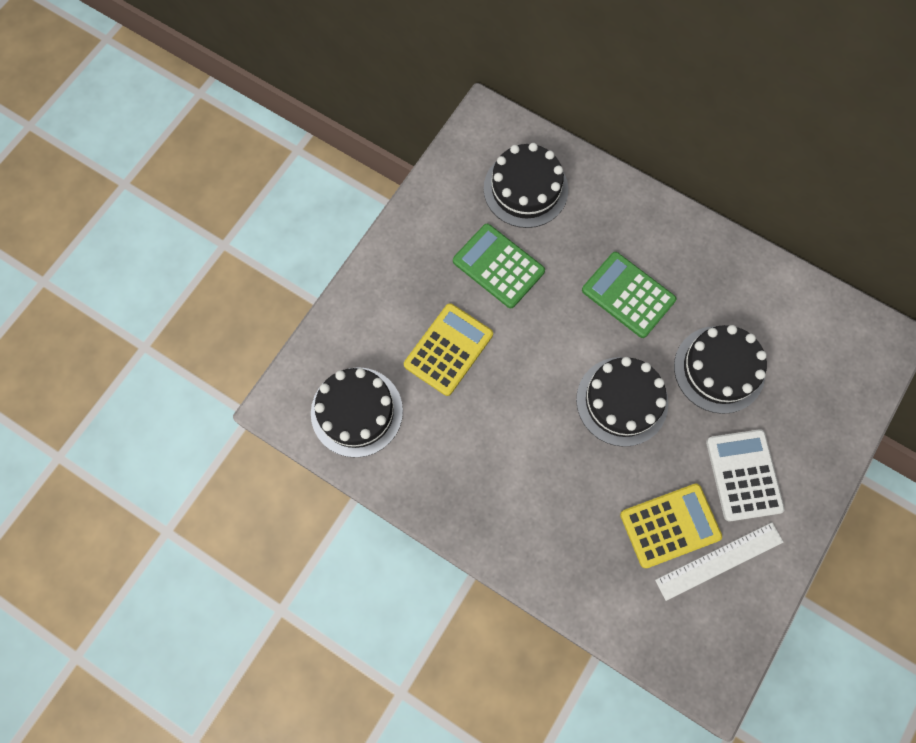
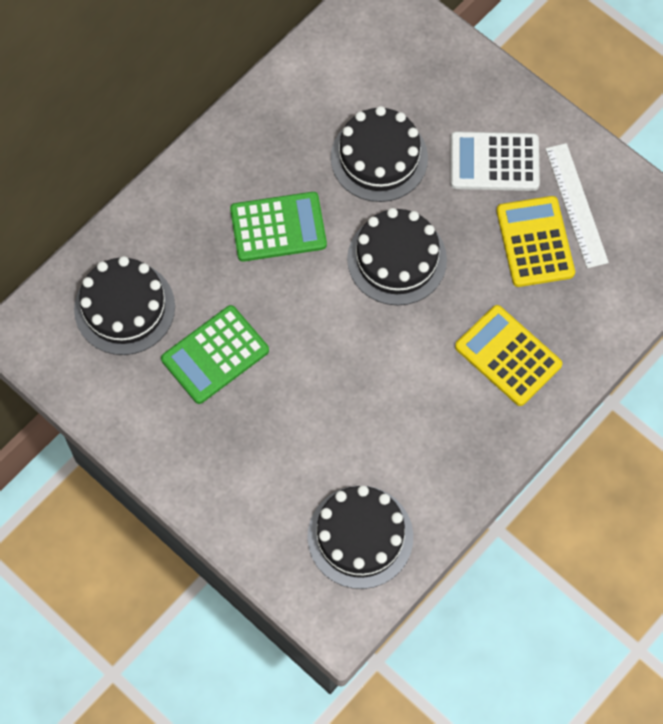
camera: 80 degrees left, 5 degrees down
yellow calculator [404,303,493,396] -> yellow calculator moved to [455,305,562,406]
green calculator [582,252,676,338] -> green calculator turned 150 degrees counterclockwise [230,192,327,262]

